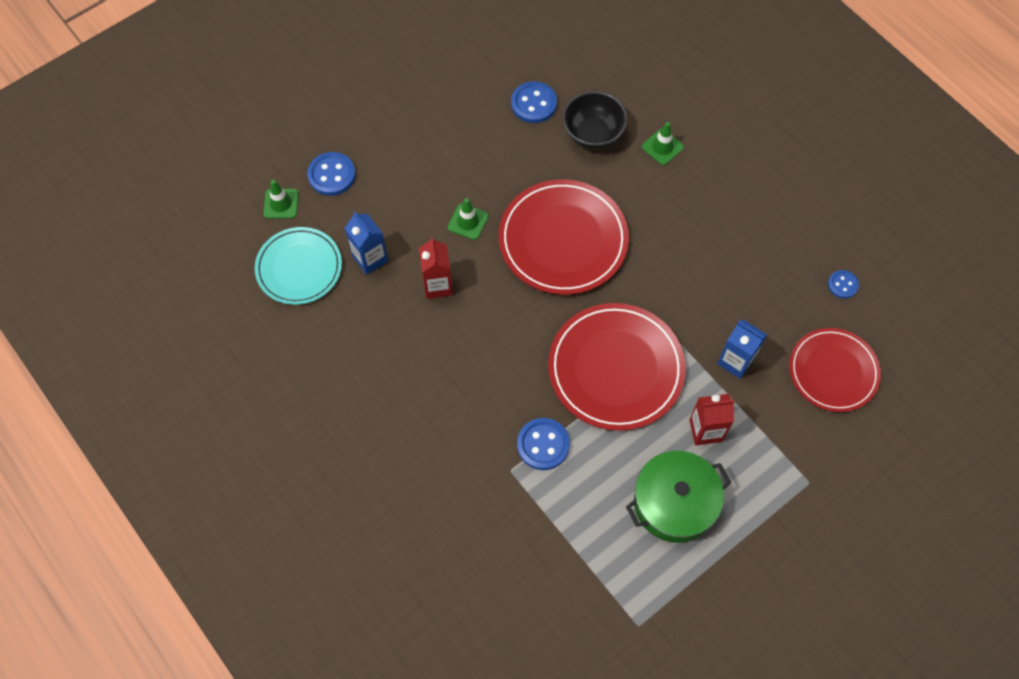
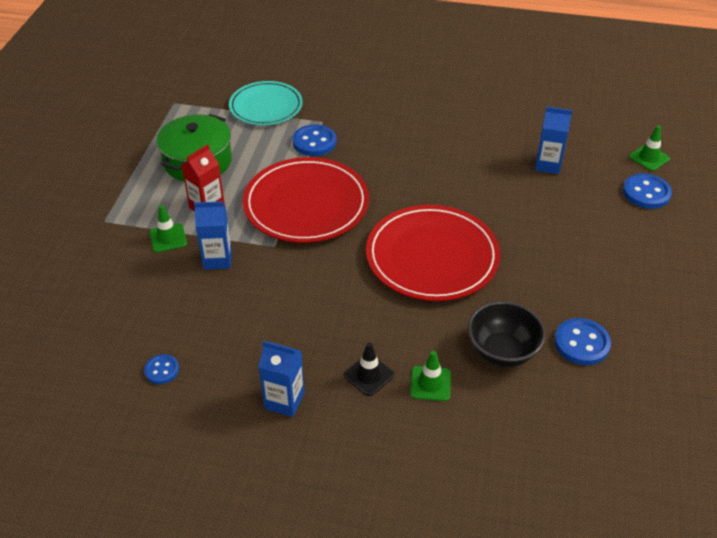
camera: 140 degrees right, 20 degrees down
turquoise plate [255,227,342,305] -> turquoise plate moved to [229,81,303,125]
red carton [419,237,453,299] -> none
green traffic cone [448,198,488,240] -> green traffic cone moved to [149,205,187,253]
red plate [789,328,881,412] -> none
none -> blue carton [259,341,304,417]
none -> black traffic cone [344,342,394,396]

